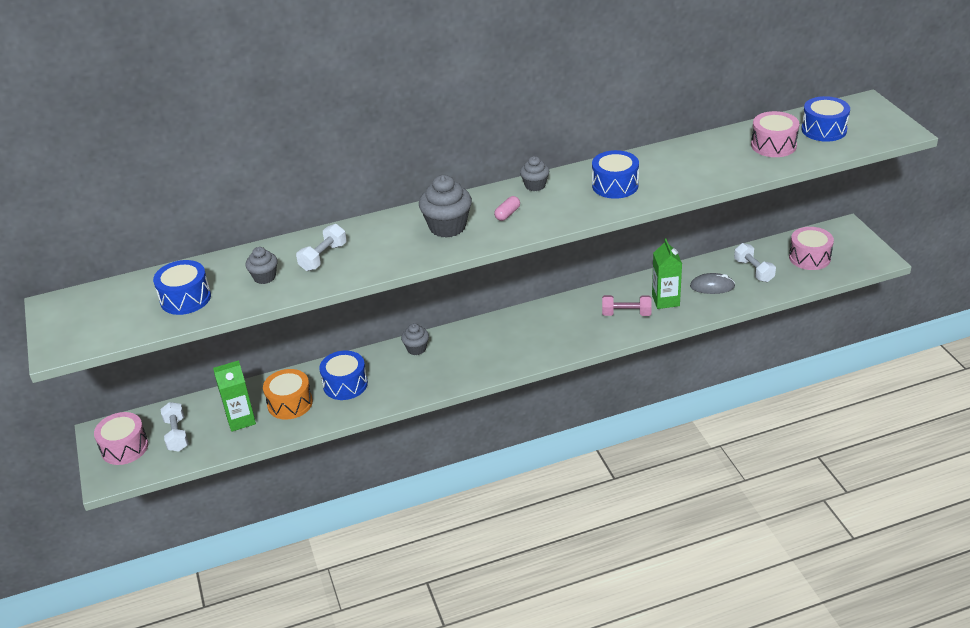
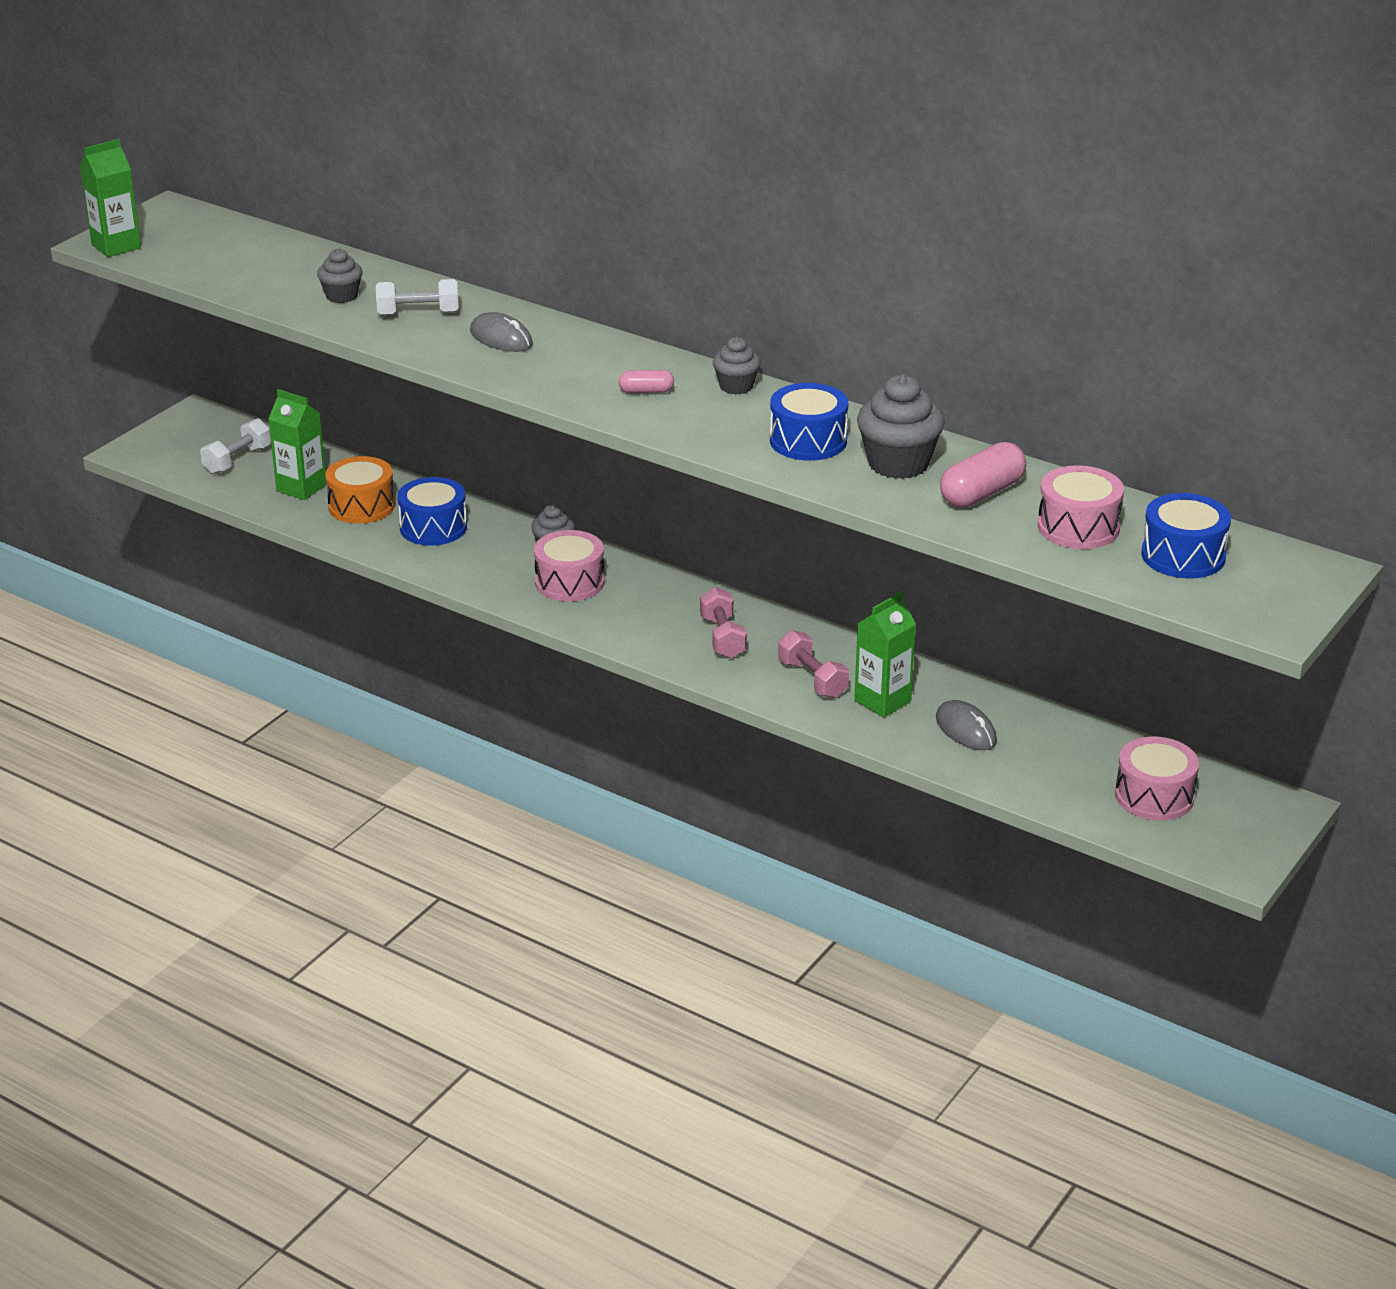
camera: 50 degrees right, 5 degrees down
pink drum [94,412,148,465] -> pink drum moved to [534,530,605,602]
blue drum [153,260,211,315] -> none
grey cupcake [419,175,472,238] -> grey cupcake moved to [857,374,945,479]
white dumbbell [734,243,776,282] -> none
none -> green carton [80,139,141,257]
none -> grey mouse [470,312,533,352]
none -> pink dumbbell [700,587,747,658]
none -> pink capsule [940,442,1026,507]

